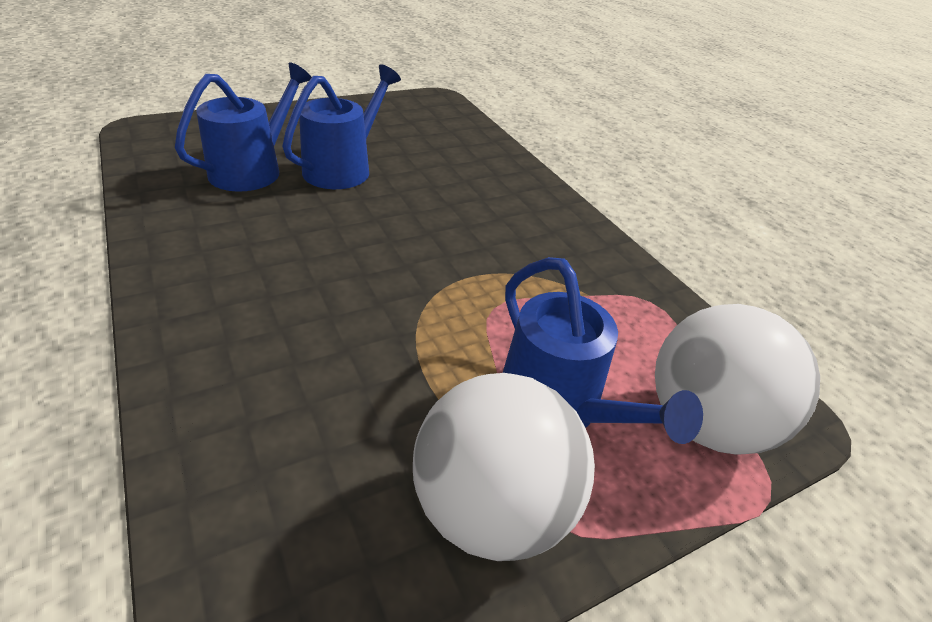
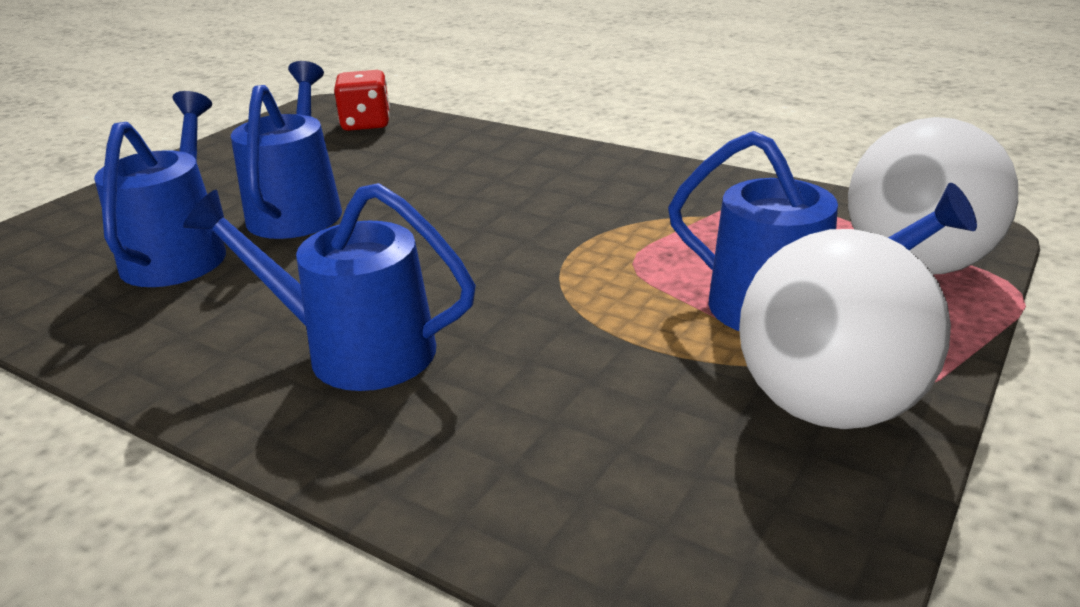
camera: 25 degrees left, 10 degrees down
none -> blue watering can [183,183,476,391]
none -> red dice [334,70,390,131]

